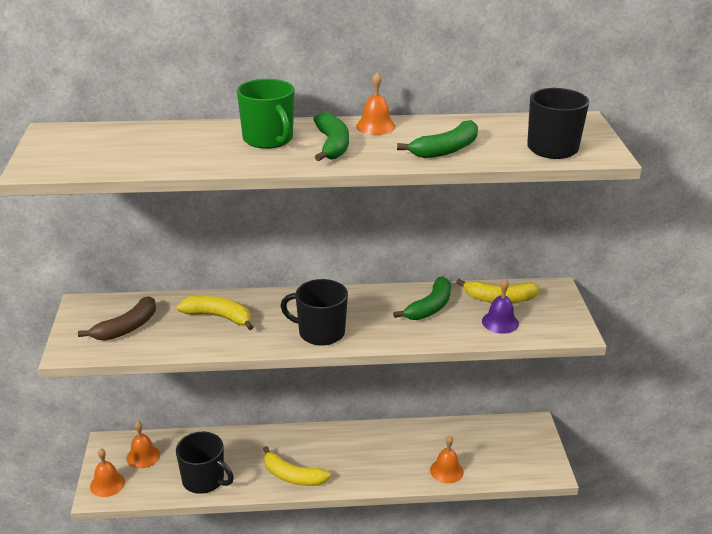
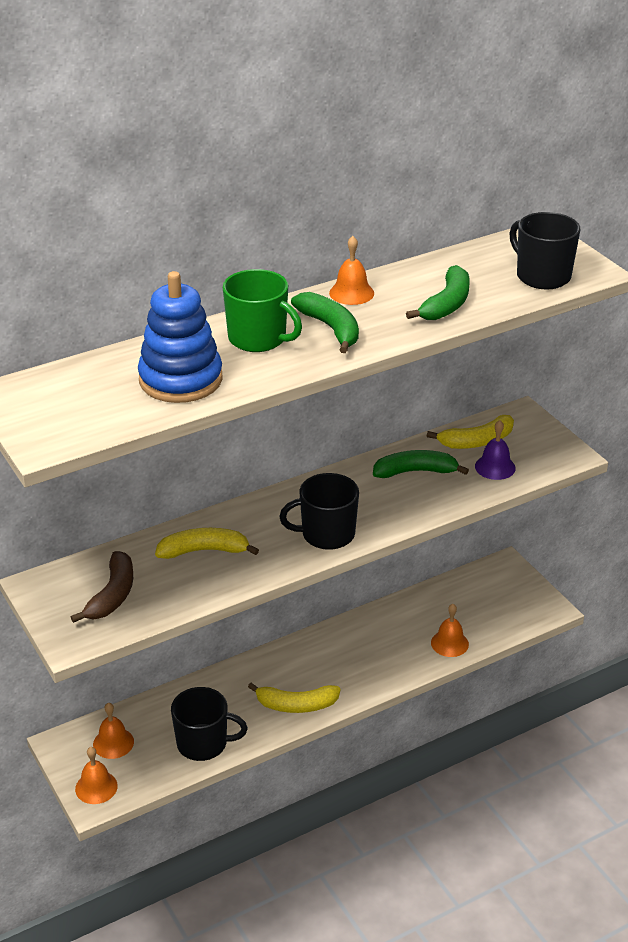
camera: 25 degrees left, 5 degrees up
green banana [393,277,451,320] -> green banana turned 105 degrees counterclockwise [373,450,469,478]
none -> blue stacking toy [138,271,223,403]

